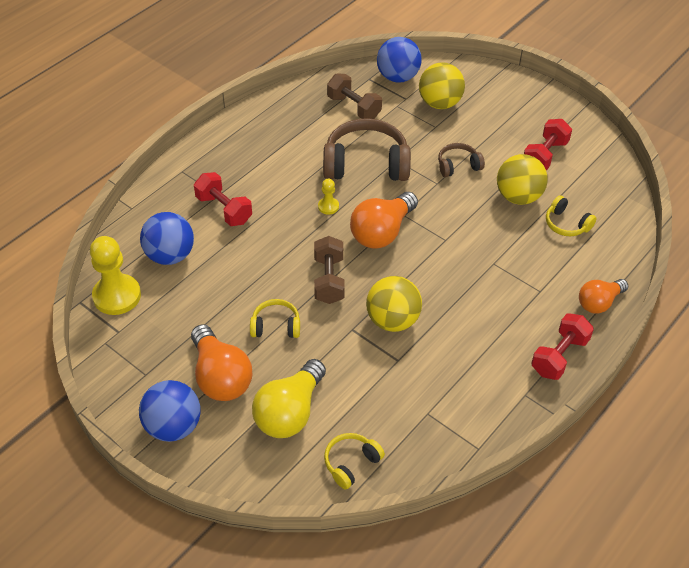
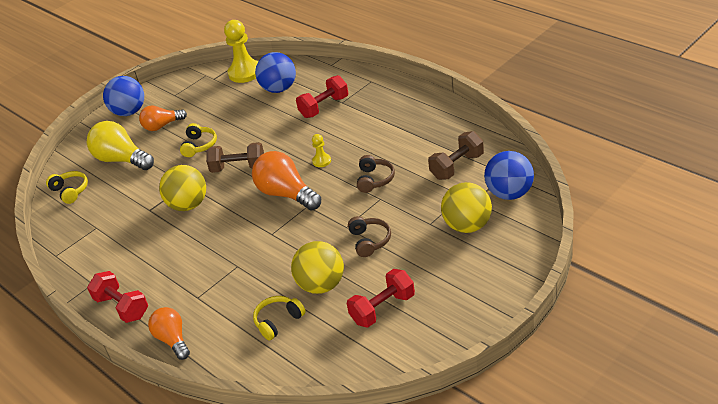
camera: 100 degrees right, 10 degrees down
orange light bulb [191,324,253,401] -> orange light bulb [139,105,187,131], size x0.64
brown headphones [323,118,411,181] -> brown headphones [357,155,395,193], size x0.50
red dumbbell [524,119,572,171] -> red dumbbell turned 75 degrees counterclockwise [347,269,415,327]

